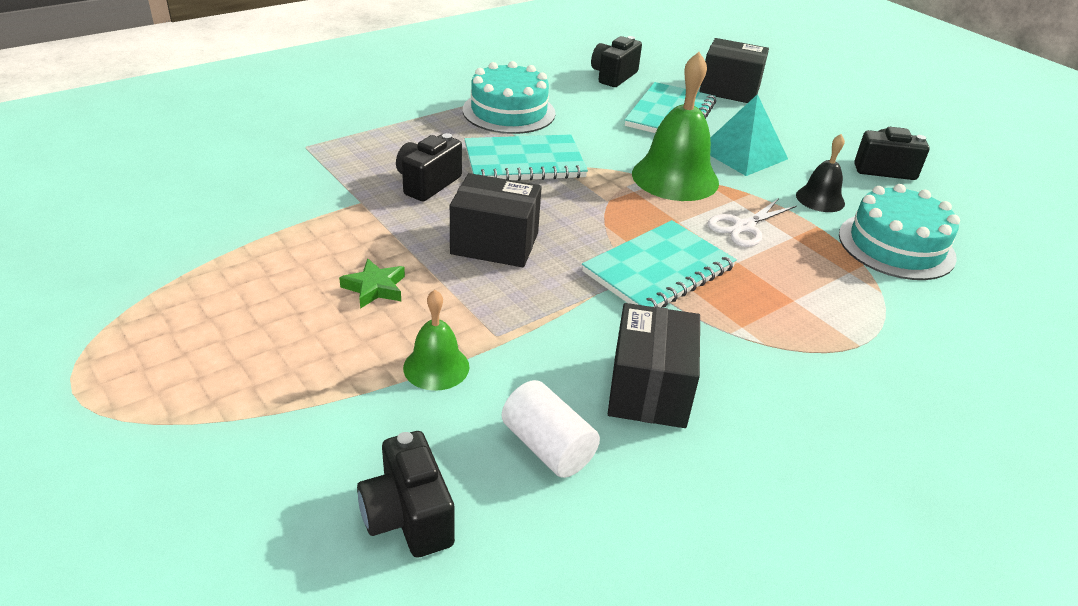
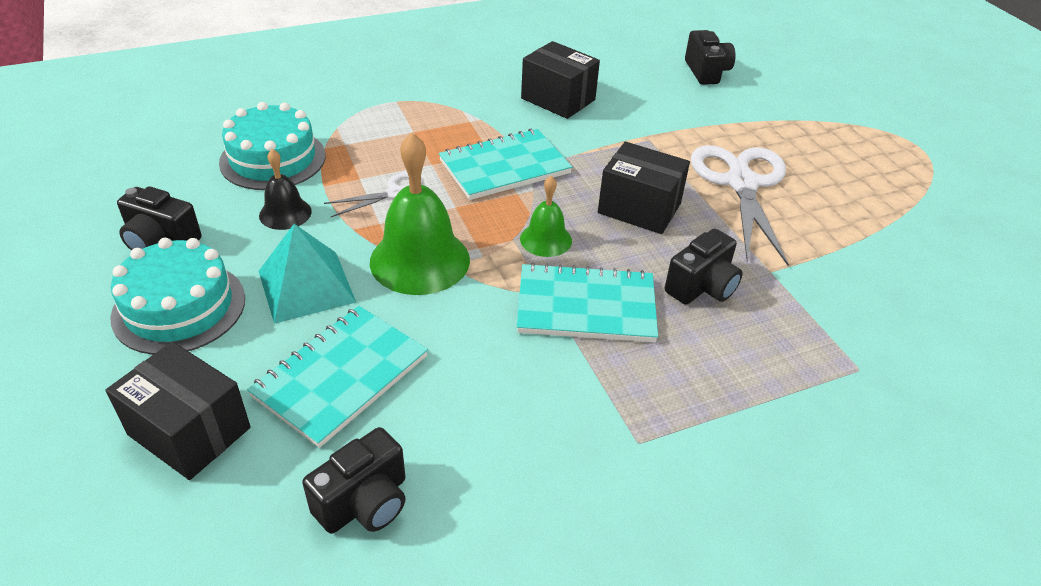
camera: 165 degrees left, 5 degrees up
green star [339,259,405,309] -> white scissors [691,145,789,266]
green bell [403,290,470,391] -> green bell moved to [520,176,572,257]
turquoise cake [463,61,555,134] -> turquoise cake moved to [110,238,245,355]
white cylinder [502,380,600,478] -> none
black box [608,303,700,428] -> black box turned 75 degrees counterclockwise [521,41,600,119]

